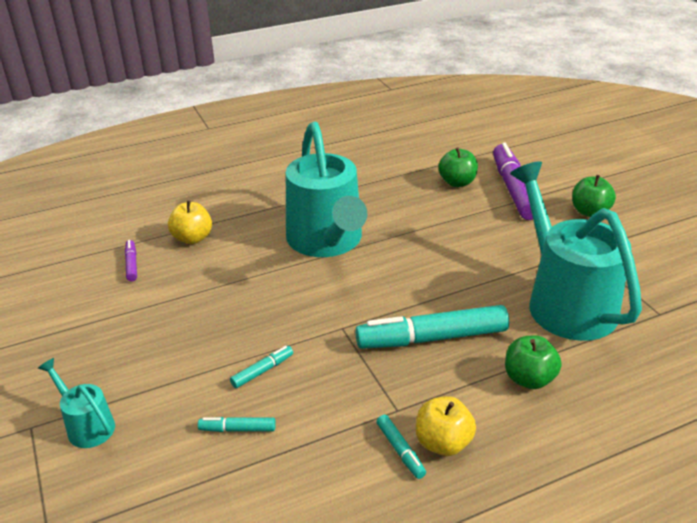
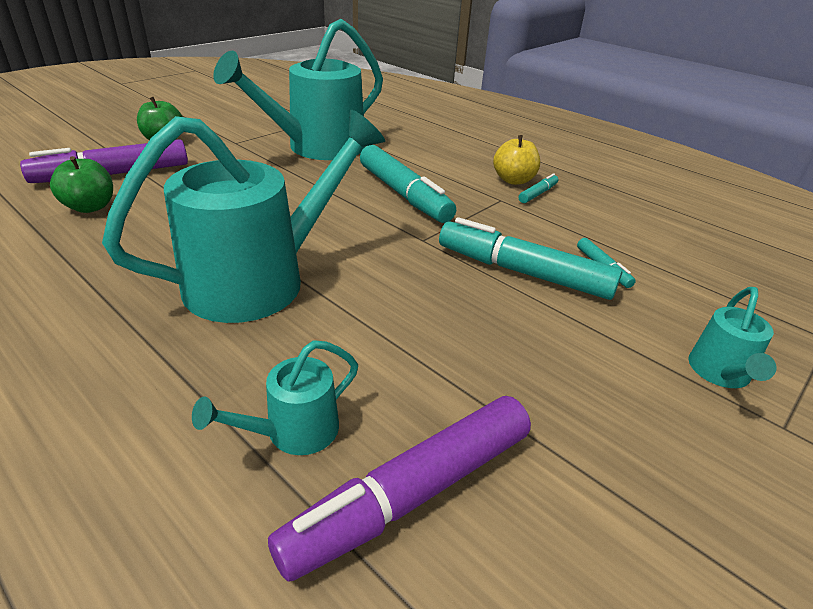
camera: 115 degrees left, 0 degrees up
purple marker [125,240,137,281] -> purple marker [268,396,531,582], size x2.25
yellow apple [168,201,212,244] -> turquoise watering can [192,340,358,455]
turquoise marker [230,346,293,388] -> turquoise marker [439,217,622,300], size x2.25
green apple [505,336,562,389] -> none

